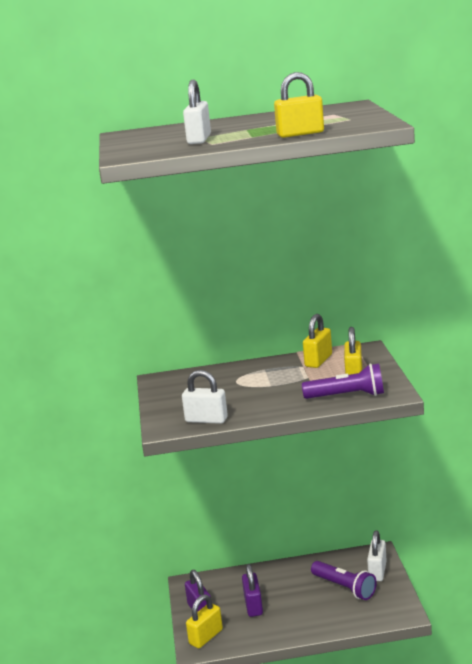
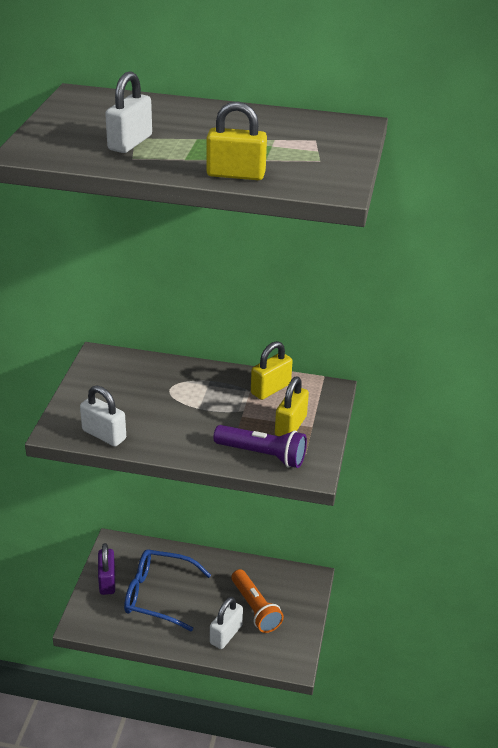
camera: 15 degrees right, 15 degrees up
yellow padlock [186,594,223,648] -> none
purple padlock [242,564,263,617] -> blue glasses [124,549,211,632]
purple flashlight [311,561,377,600] -> orange flashlight [231,569,284,633]
white padlock [367,531,387,581] -> white padlock moved to [210,597,243,649]

